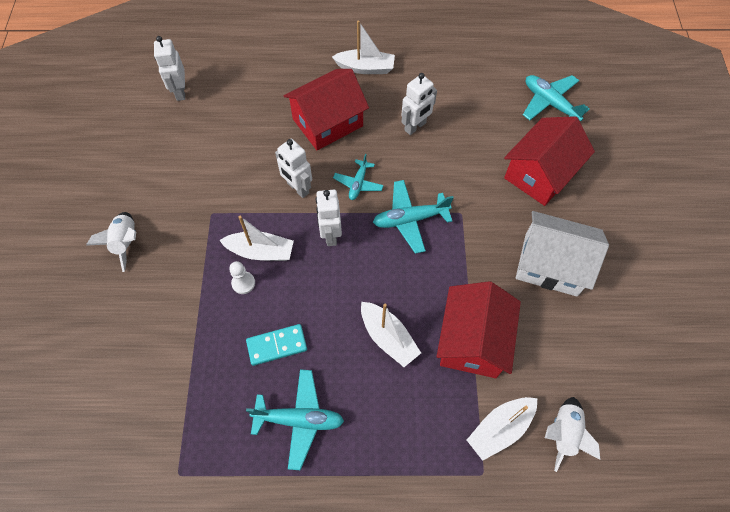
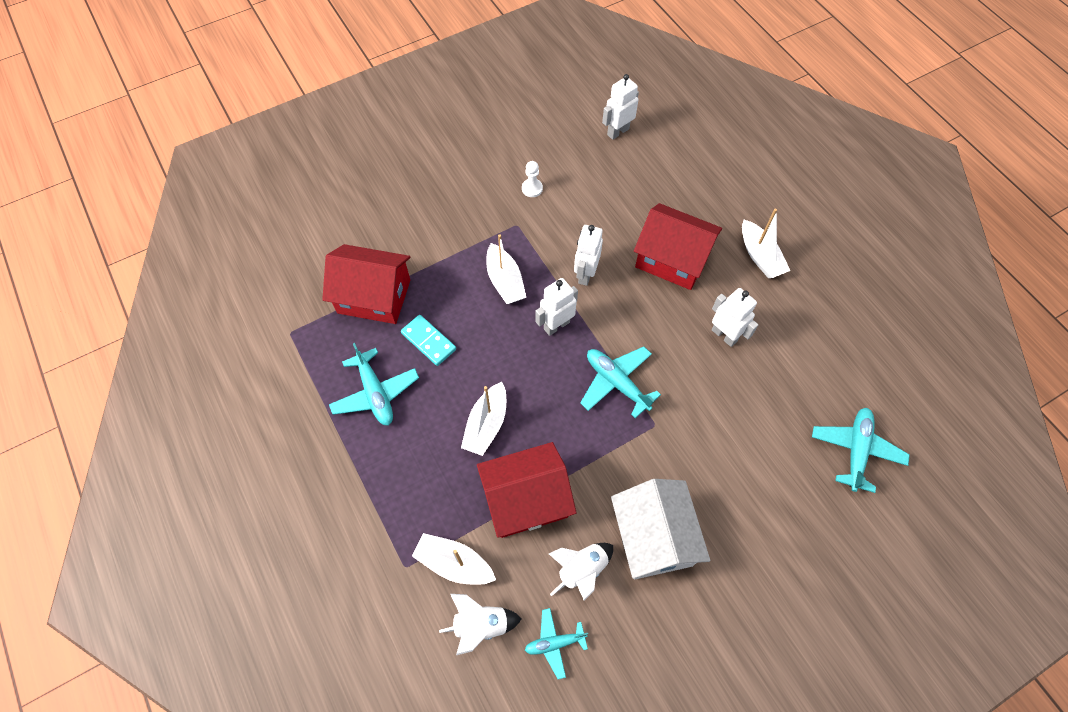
camera: 60 degrees right, 0 degrees up
white rocket [86,212,136,272] -> white rocket moved to [549,543,613,601]
white pawn [229,261,255,294] -> white pawn moved to [522,161,543,197]
turquoise plane [333,154,384,200] -> turquoise plane moved to [525,608,588,679]
white robot [401,73,437,135] -> white robot turned 150 degrees counterclockwise [712,288,758,347]
red house [504,116,595,206] -> red house moved to [322,244,410,324]

